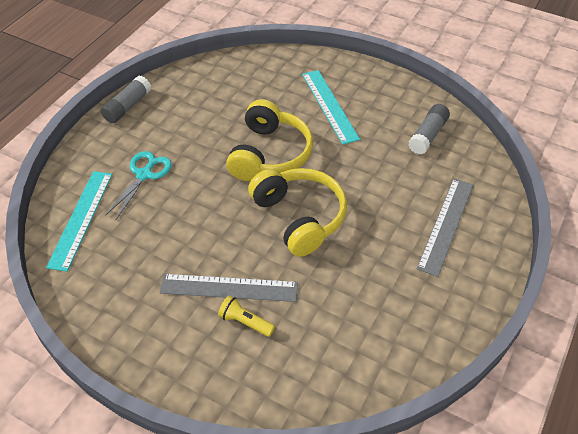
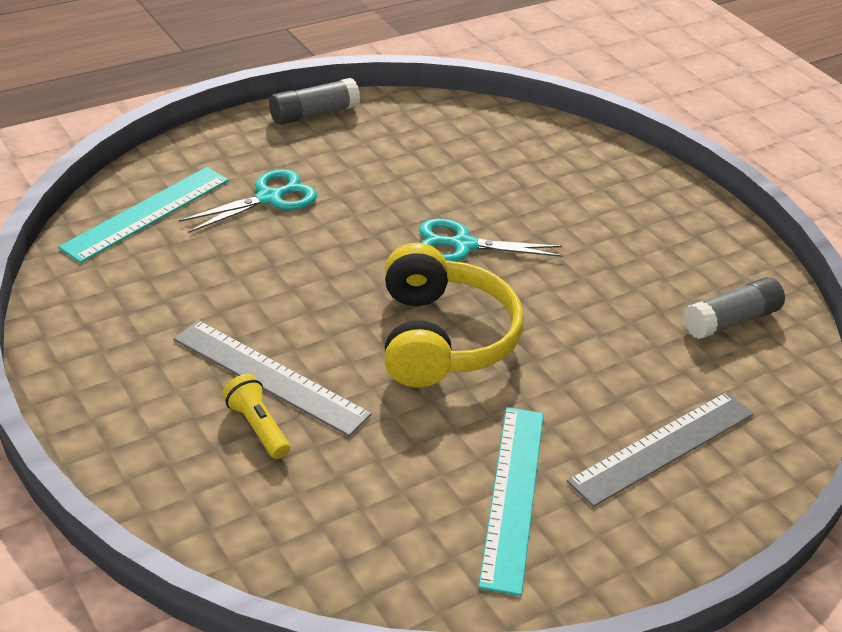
camera: 25 degrees right, 10 degrees down
yellow headphones [226,99,313,181] -> turquoise scissors [419,219,563,262]
turquoise ruler [302,70,360,145] -> turquoise ruler moved to [479,407,544,596]

